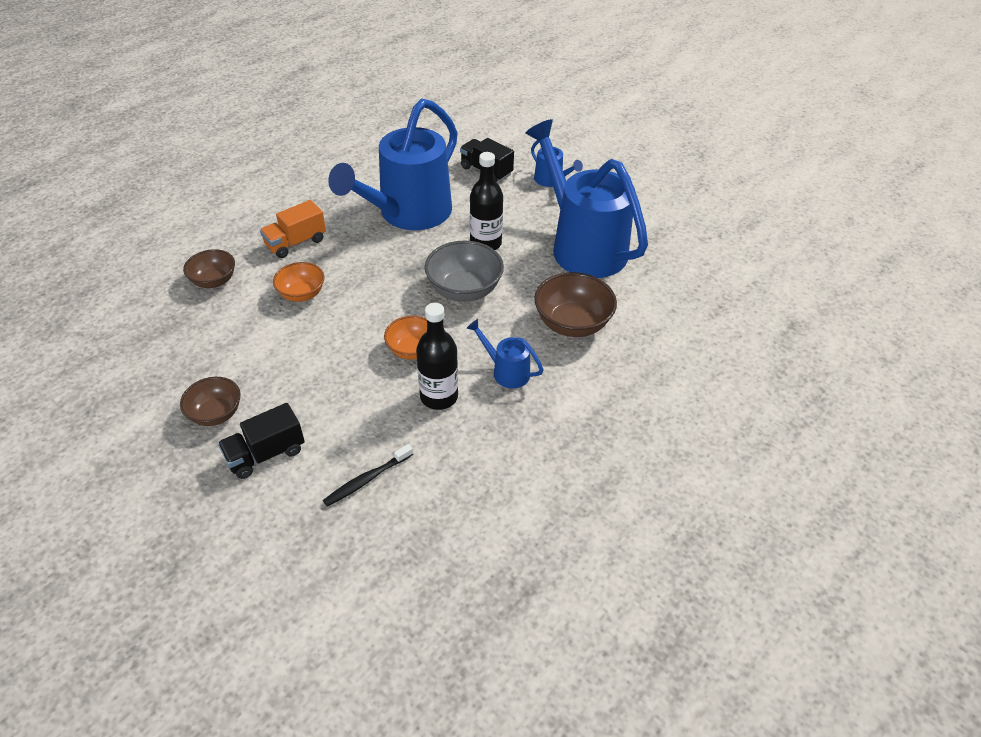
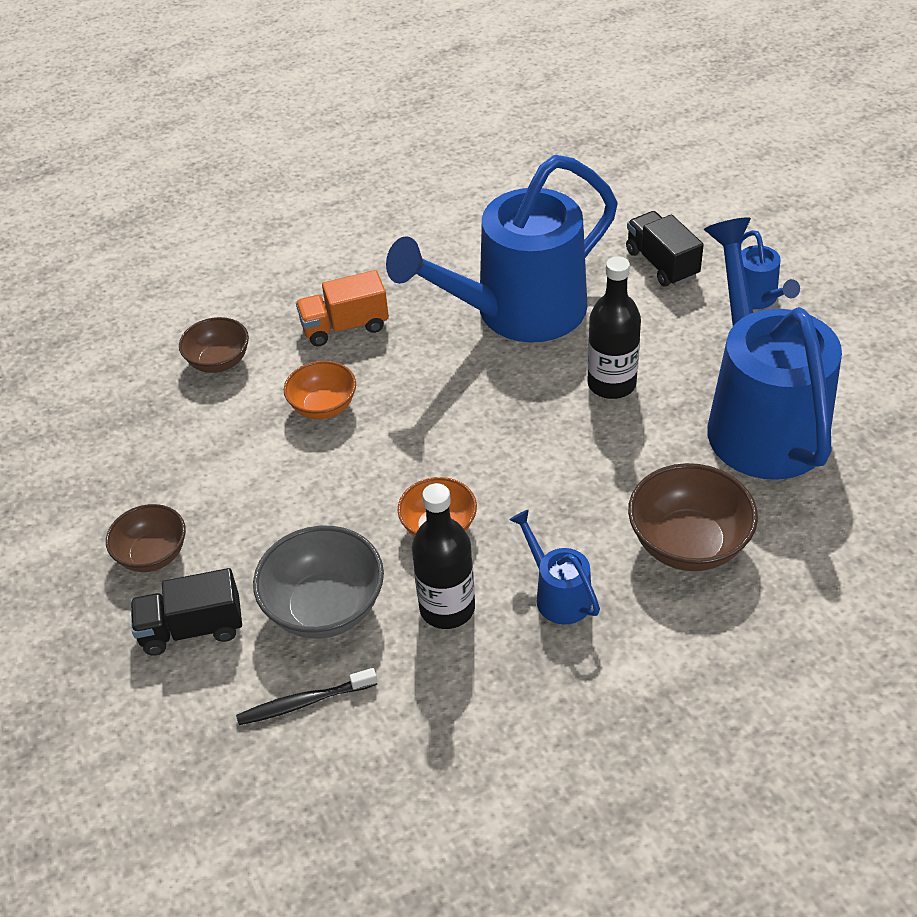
camera: 25 degrees right, 0 degrees up
grey bowl [425,240,504,302] -> grey bowl moved to [253,526,384,639]

